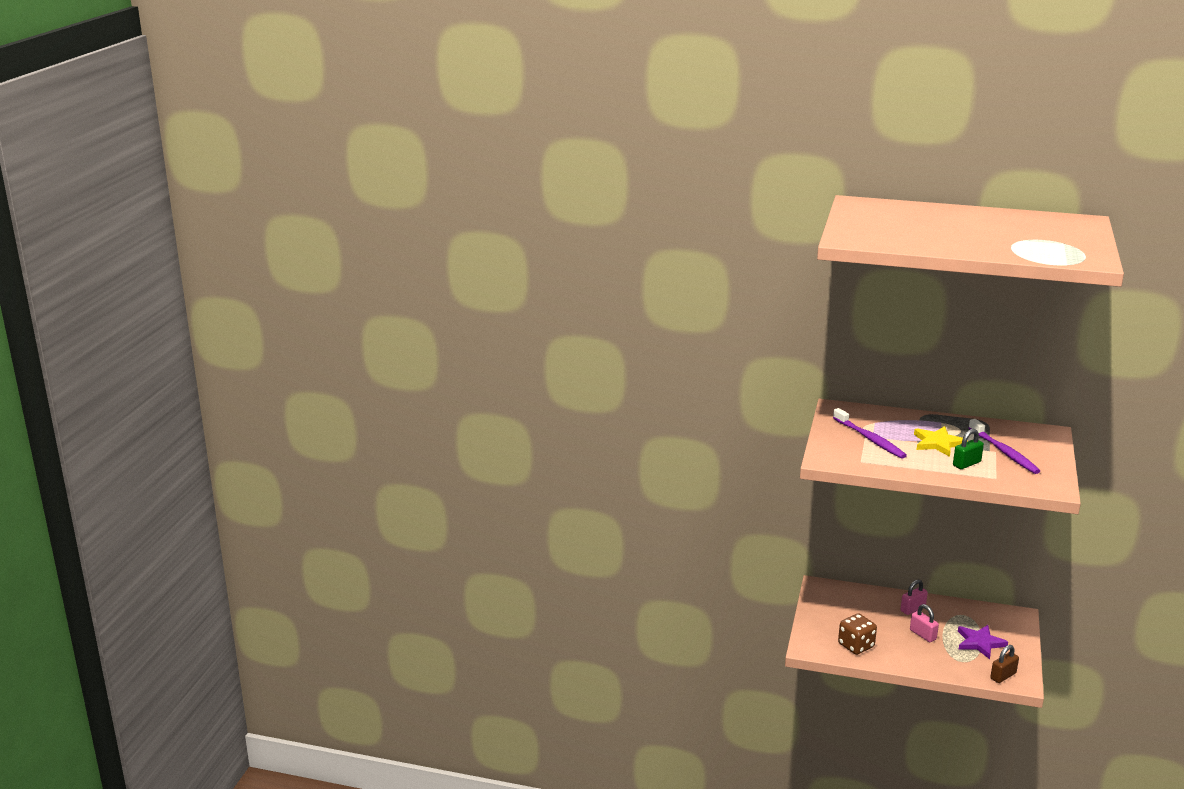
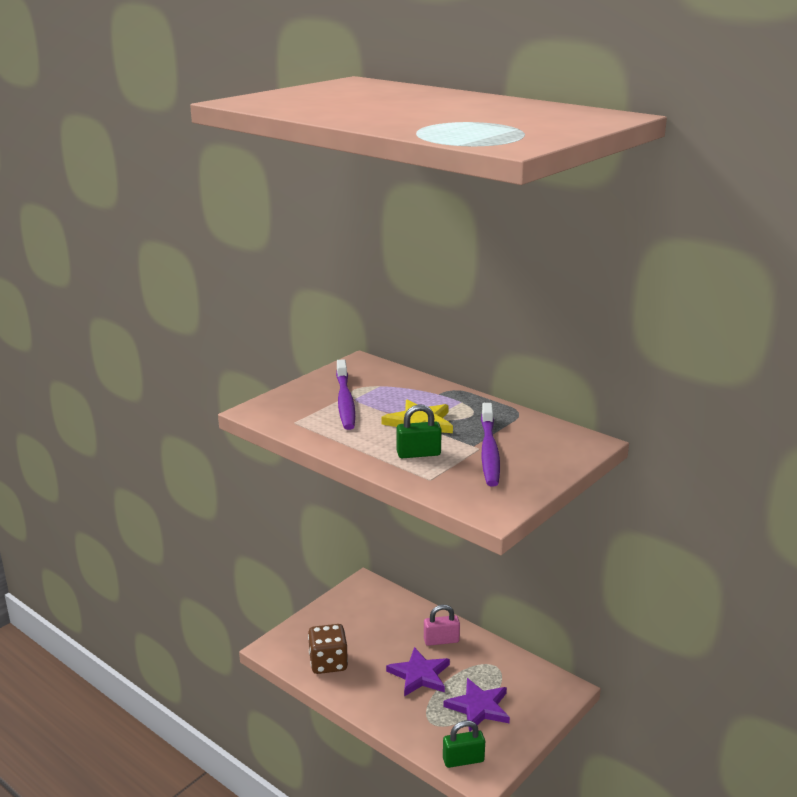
camera: 25 degrees right, 0 degrees up
pink padlock [910,604,939,642] -> purple star [386,647,450,697]
brown padlock [990,645,1019,683] -> green padlock [443,720,485,768]

